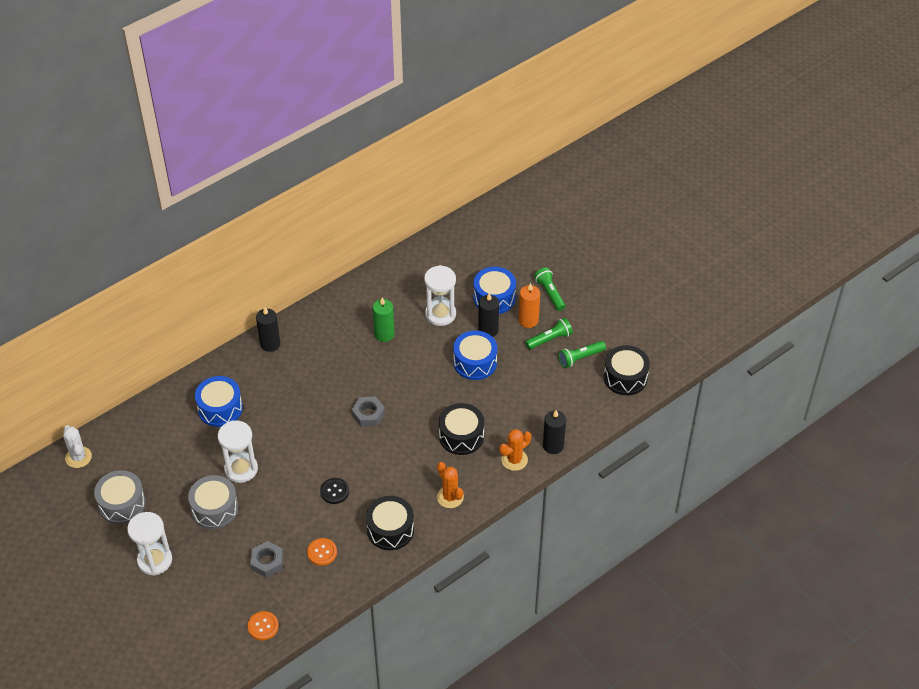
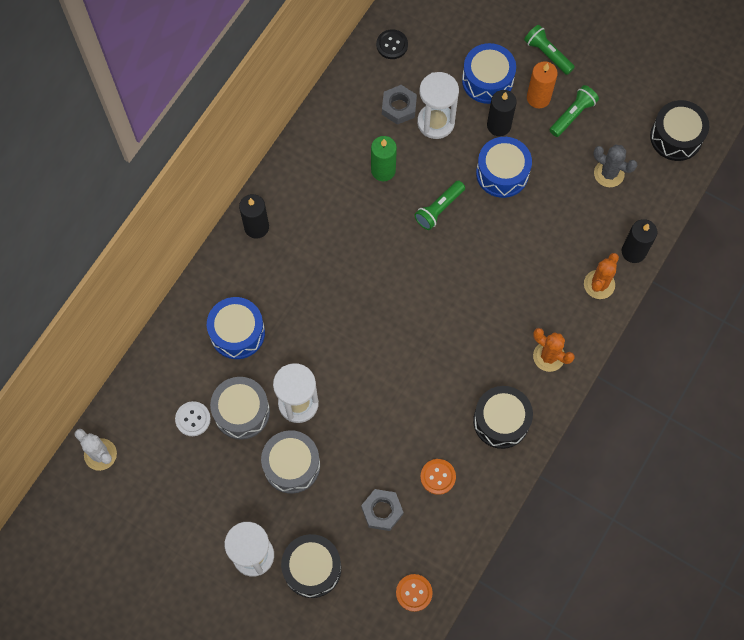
camera: 20 degrees left, 20 degrees up
grey drum [94,470,146,524] -> grey drum moved to [210,377,270,440]
black button [320,478,349,504] -> black button moved to [376,29,408,59]
grey nut [351,396,385,427] -> grey nut moved to [382,85,417,125]
black drum [439,403,484,455] -> black drum moved to [281,534,341,598]
green flashlight [558,341,606,368] -> green flashlight moved to [414,180,465,230]
none -> white button [175,401,211,436]
none -> grey cactus [593,144,637,187]

